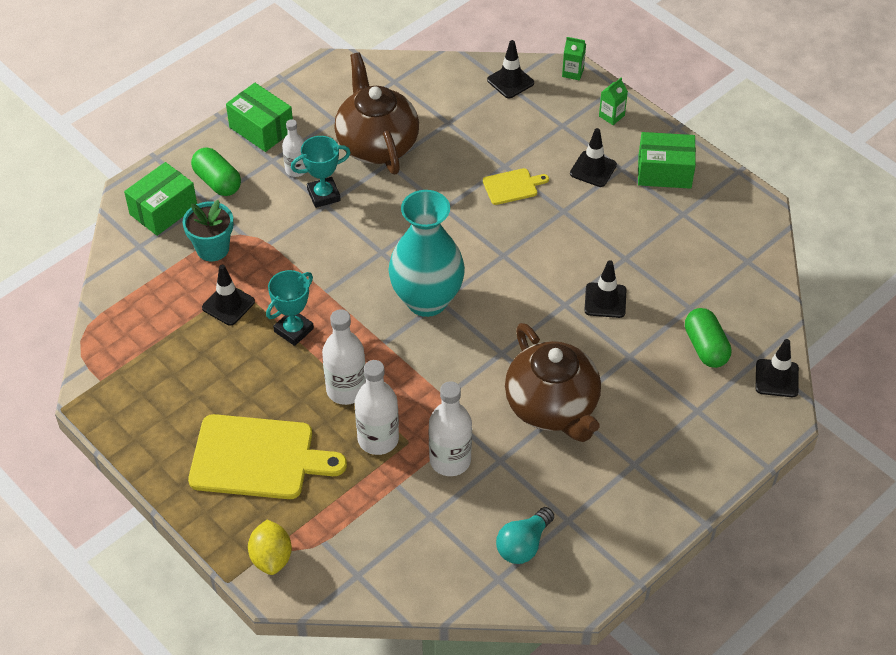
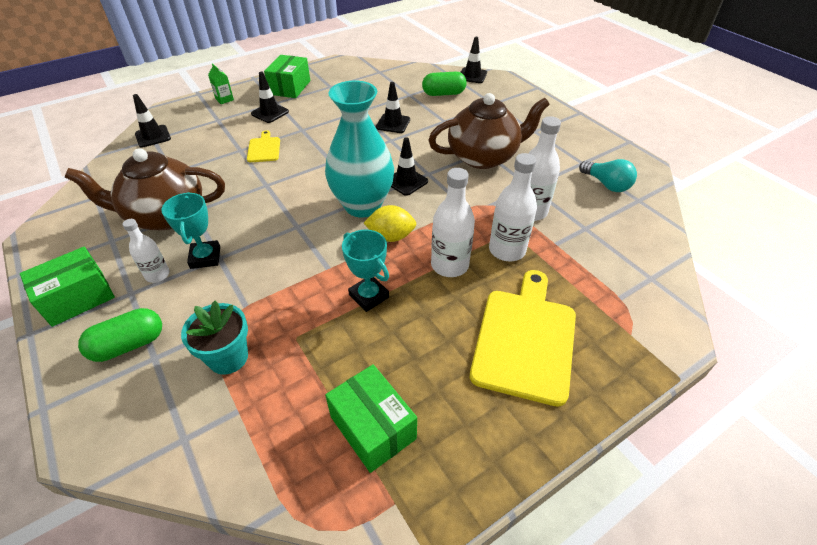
camera: 80 degrees left, 5 degrees down
green box [124,162,197,236] -> green box moved to [325,364,417,473]
black traffic cone [202,265,255,326] -> black traffic cone moved to [391,137,428,196]
yellow lemon [248,520,292,575] -> yellow lemon moved to [364,205,416,242]
green carton [562,37,586,80] -> none

